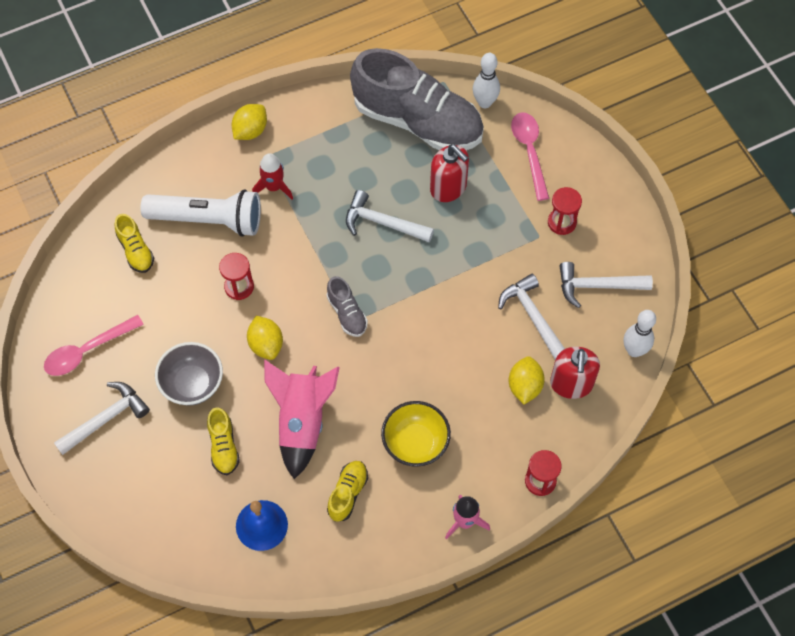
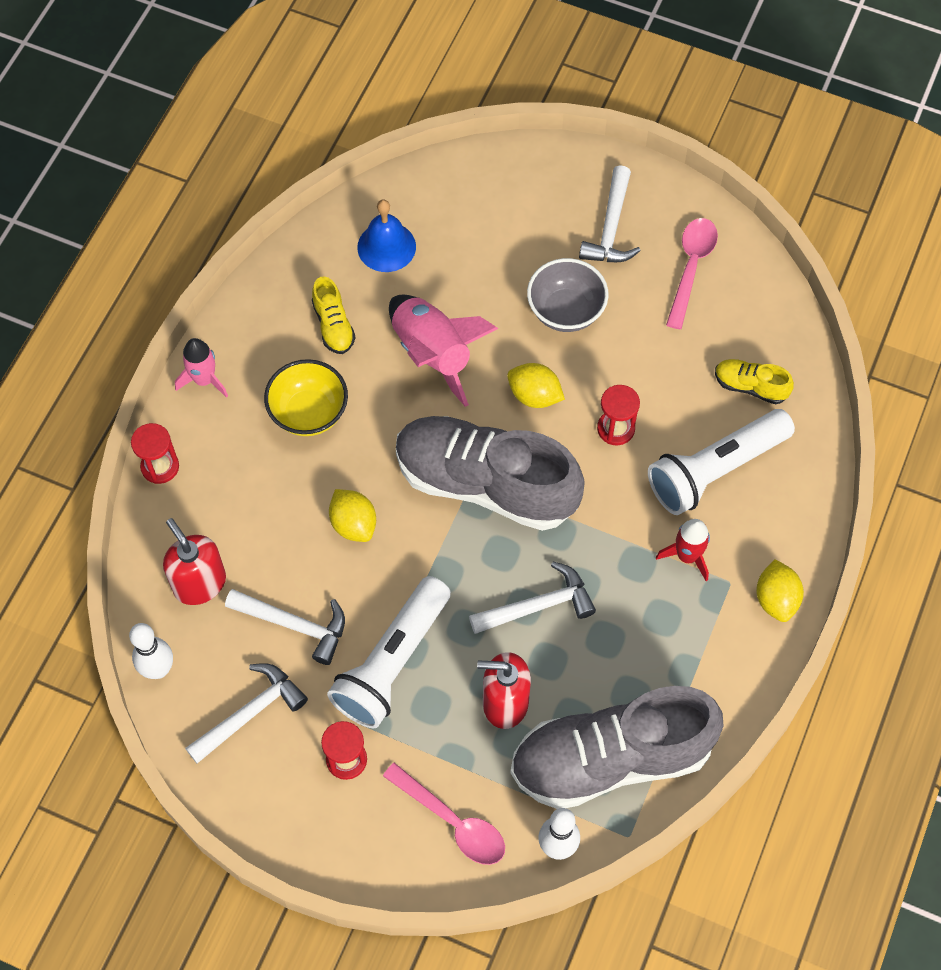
camera: 140 degrees right, 0 degrees up
yellow shoe [207,408,240,475] -> none
grey shoe [326,276,368,337] -> grey shoe [396,416,585,531], size x2.42
yellow lemon [509,356,545,405] -> yellow lemon moved to [329,489,376,542]
none -> white flashlight [327,576,451,728]

